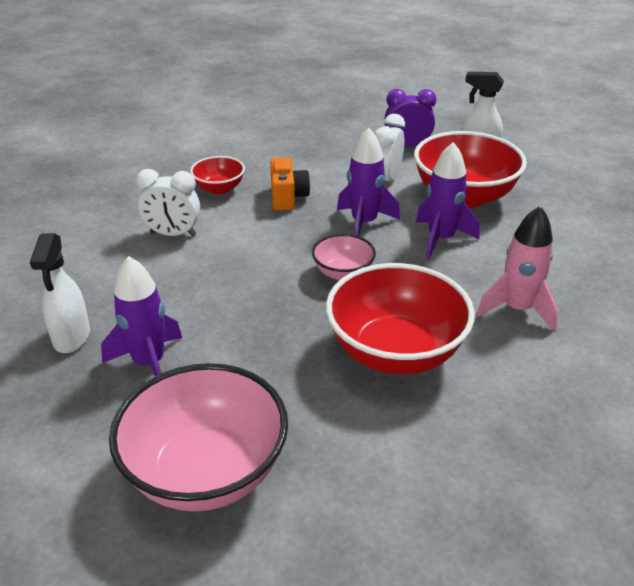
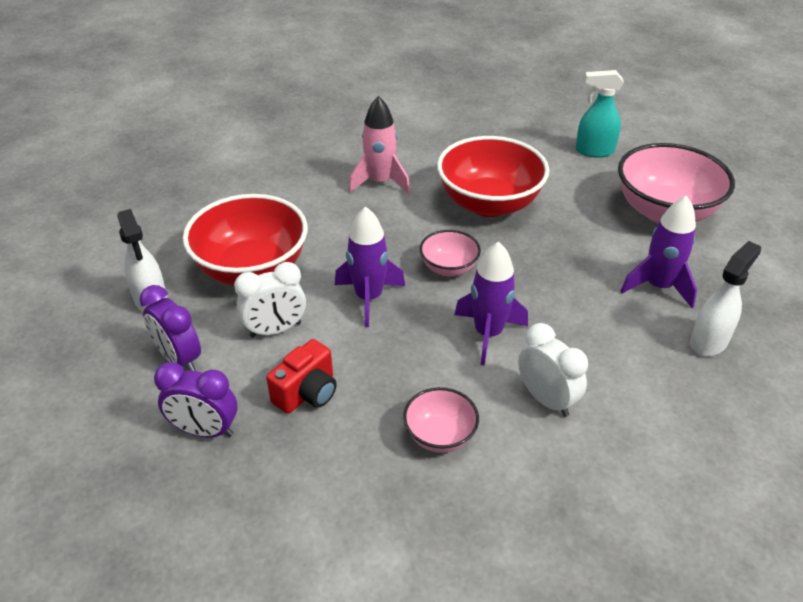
camera: 135 degrees left, 5 degrees up
red bowl [190,156,245,194] -> pink bowl [403,387,479,453]
orange camera [270,157,310,211] -> none
purple rocket [416,142,479,260] -> purple rocket moved to [454,242,528,365]
none -> purple clock [154,362,237,438]
none -> red camera [266,339,337,414]
none -> turquoise spray bottle [576,70,624,157]

